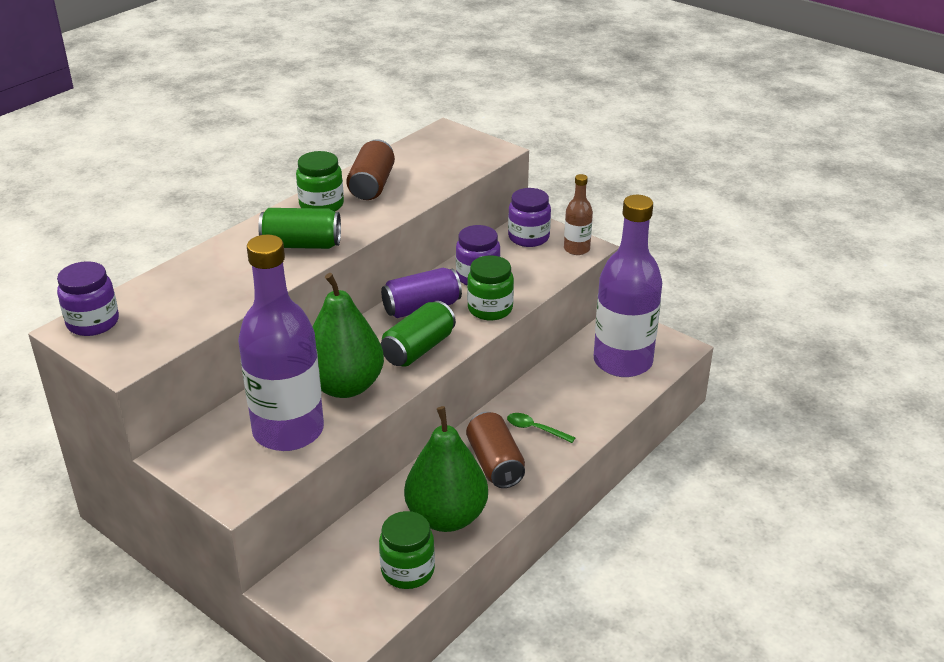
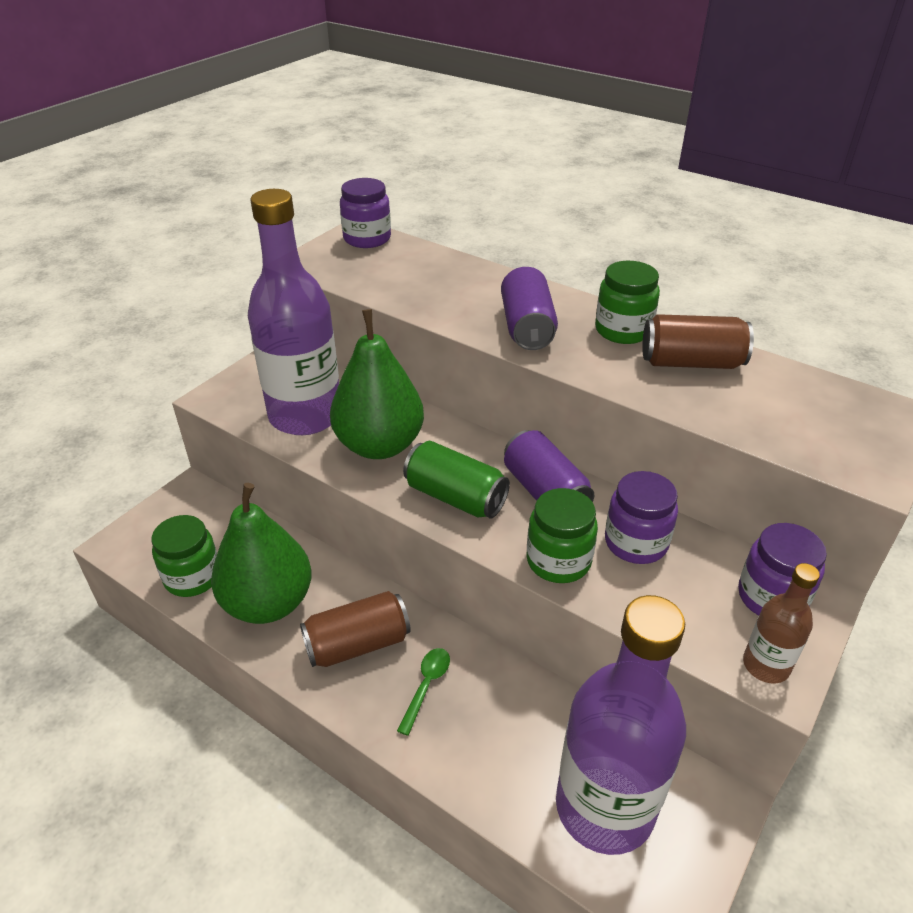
camera: 85 degrees right, 5 degrees up
green can [258,208,341,249] -> purple can [501,267,558,350]

